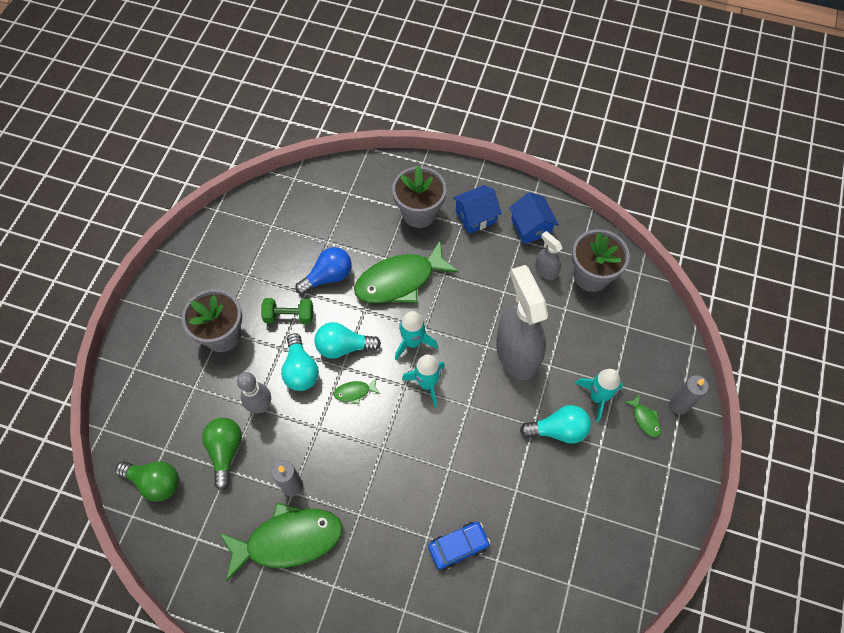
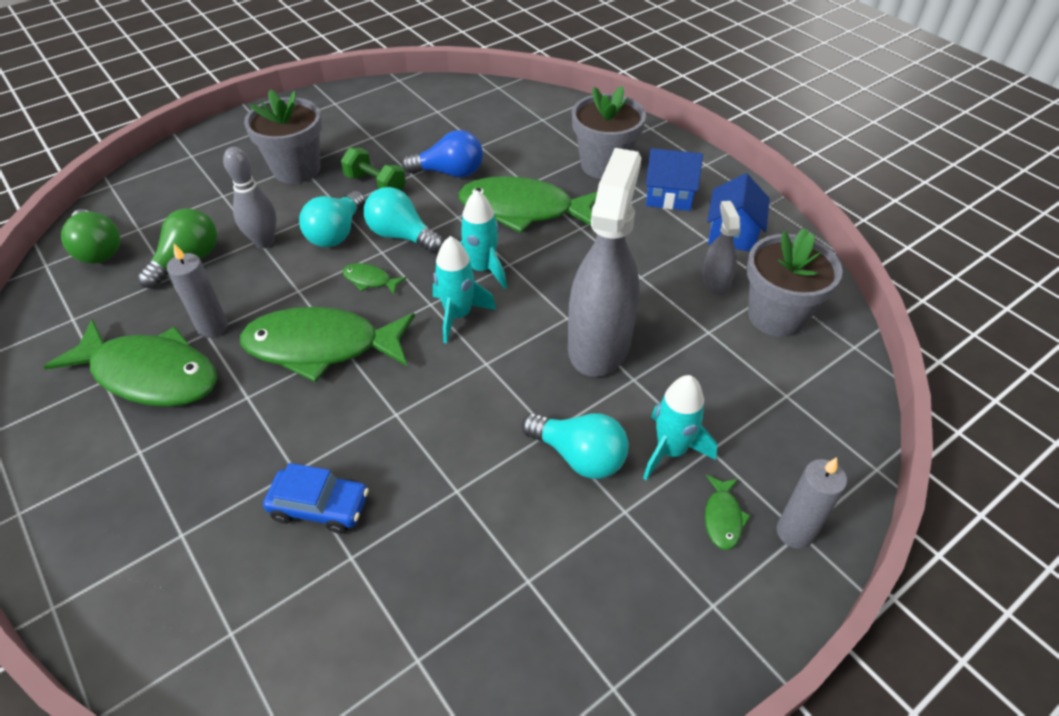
camera: 35 degrees right, 15 degrees down
none -> green fish [240,307,415,382]

